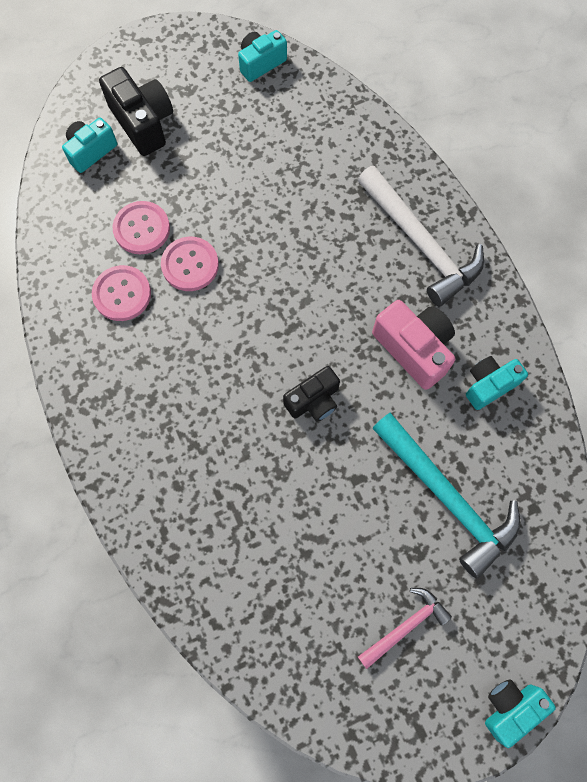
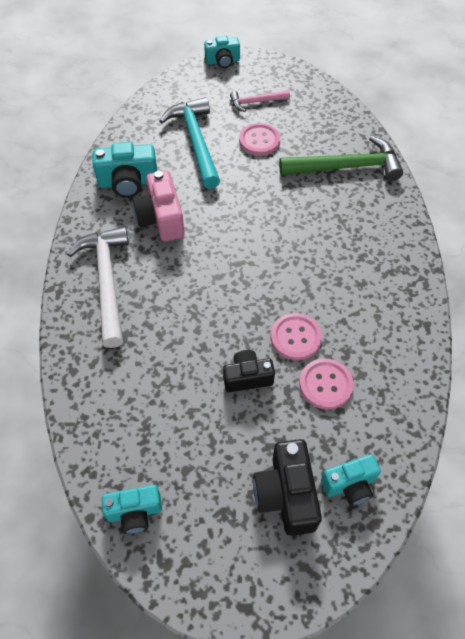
camera: 155 degrees left, 15 degrees down
pink button [92,265,151,321] -> pink button moved to [239,123,280,156]
black camera [283,366,340,422] -> black camera moved to [223,350,275,392]
turquoise camera [466,356,528,410] -> turquoise camera [93,142,157,198], size x1.51
none -> green hammer [279,136,403,181]

